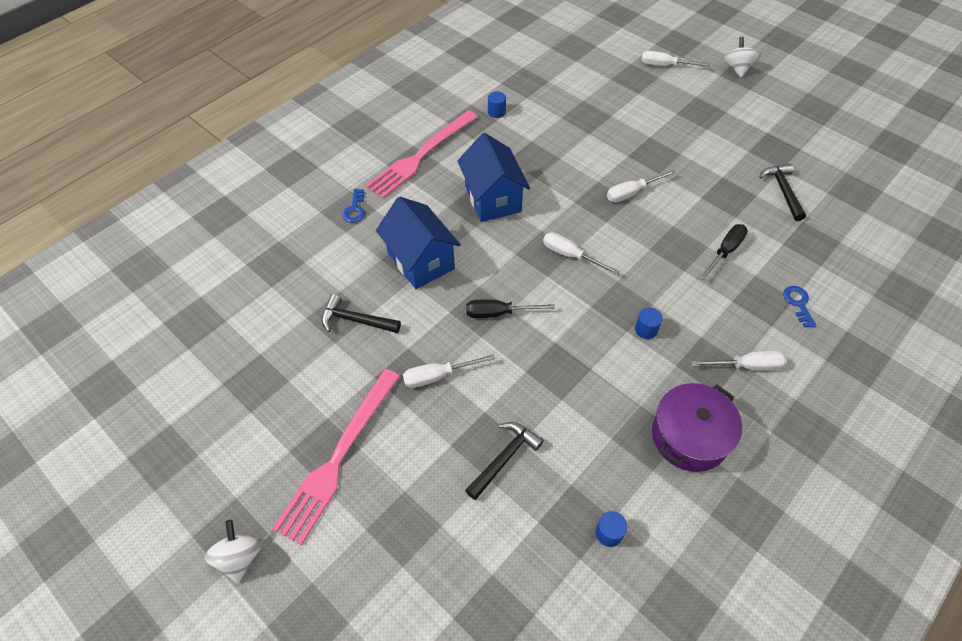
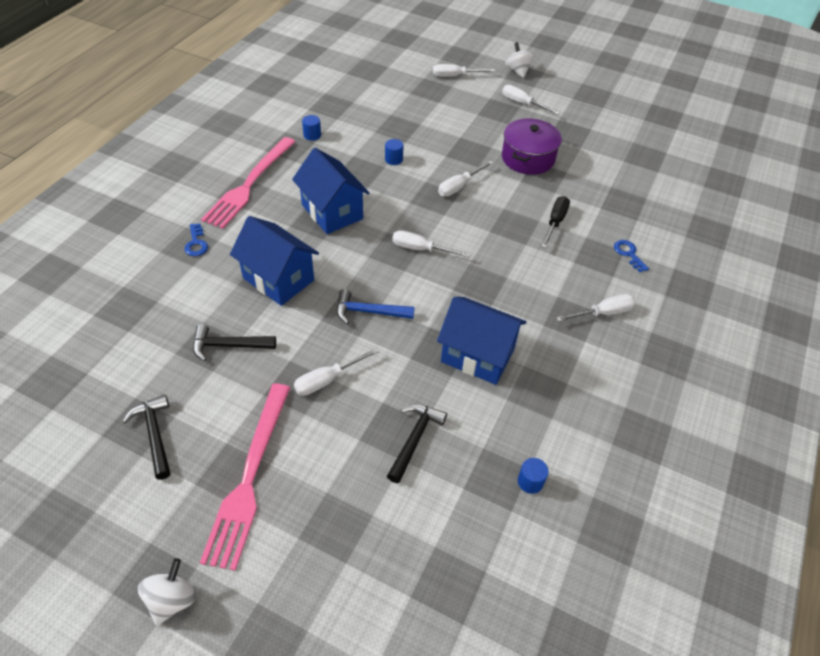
camera: 20 degrees left, 5 degrees down
white spinning top [205,520,261,583] -> white spinning top turned 45 degrees clockwise [138,558,196,626]
black screwdriver [466,300,555,318] -> blue hammer [337,289,415,324]
blue cylinder [635,307,663,339] -> blue cylinder moved to [385,139,403,165]
purple pot [652,383,742,472] -> purple pot moved to [502,118,562,175]
black hammer [759,164,806,221] -> black hammer moved to [123,395,170,480]
none -> blue house [437,297,526,385]
none -> white screwdriver [502,85,560,115]

